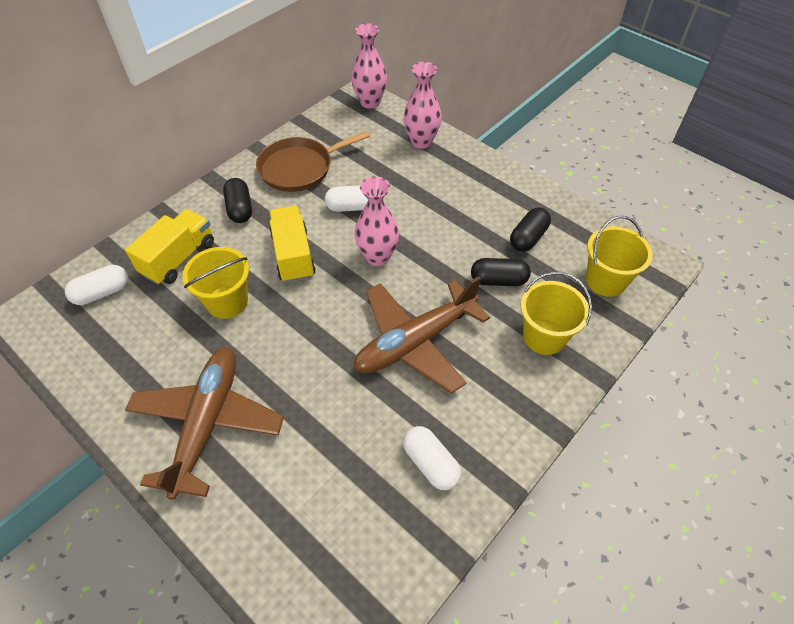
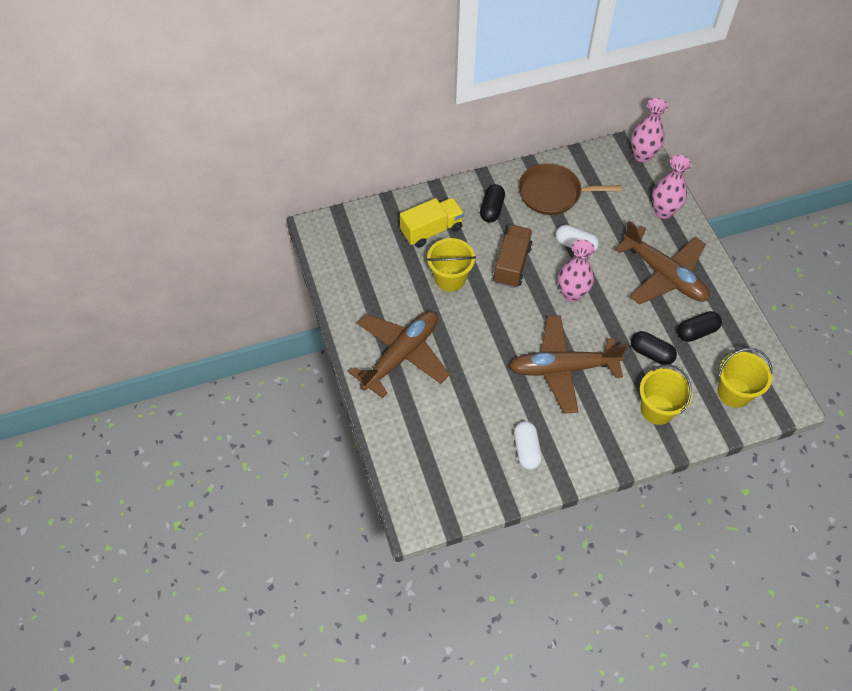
camera: 30 degrees right, 5 degrees up
white capsule [65,265,128,305] -> none
yellow truck [269,206,316,283] -> brown truck [493,225,532,288]
none -> brown plane [614,220,710,305]

